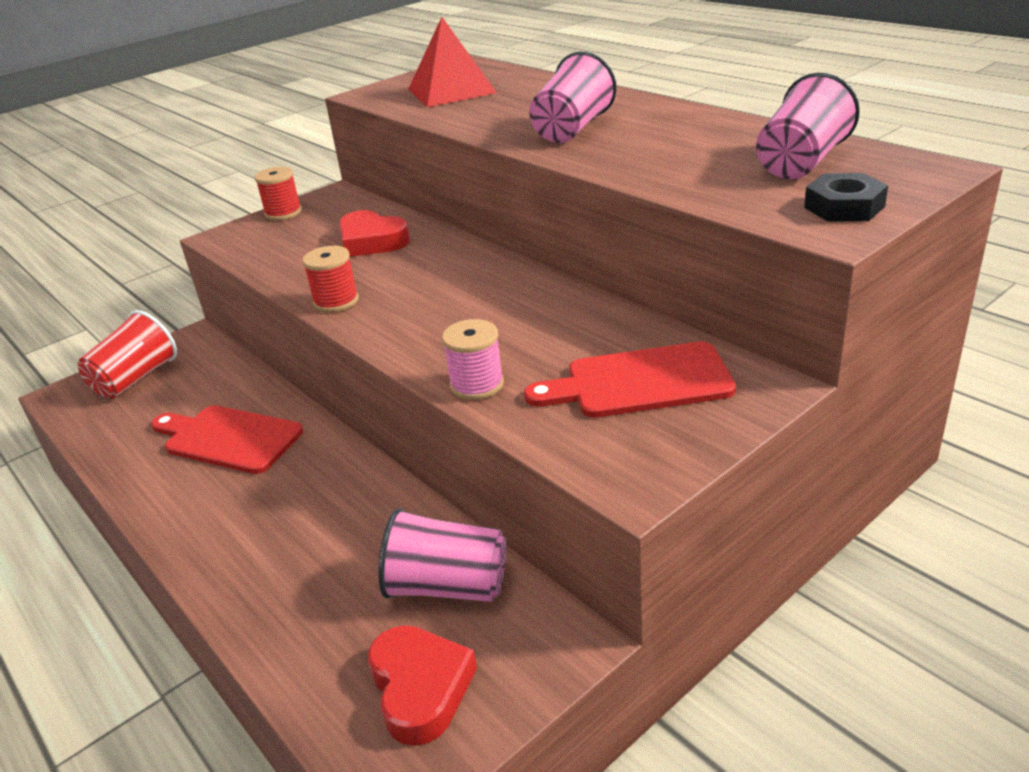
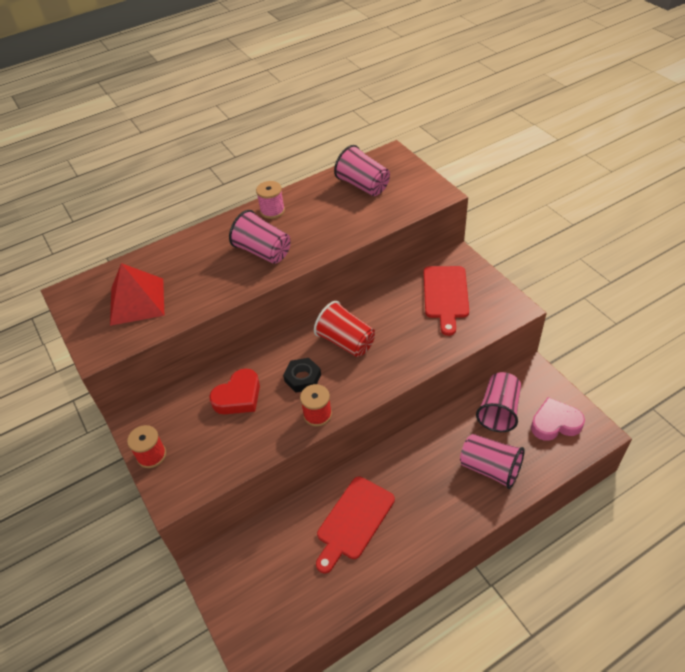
camera: 80 degrees left, 15 degrees up
red cup [78,310,177,398] -> red cup moved to [314,301,375,357]
red heart [368,625,477,746] -> pink heart [531,397,585,441]
pink spool [442,319,504,400] -> pink spool moved to [256,181,285,219]
black nut [804,173,888,221] -> black nut moved to [283,358,321,393]
none -> pink cup [460,434,525,489]

